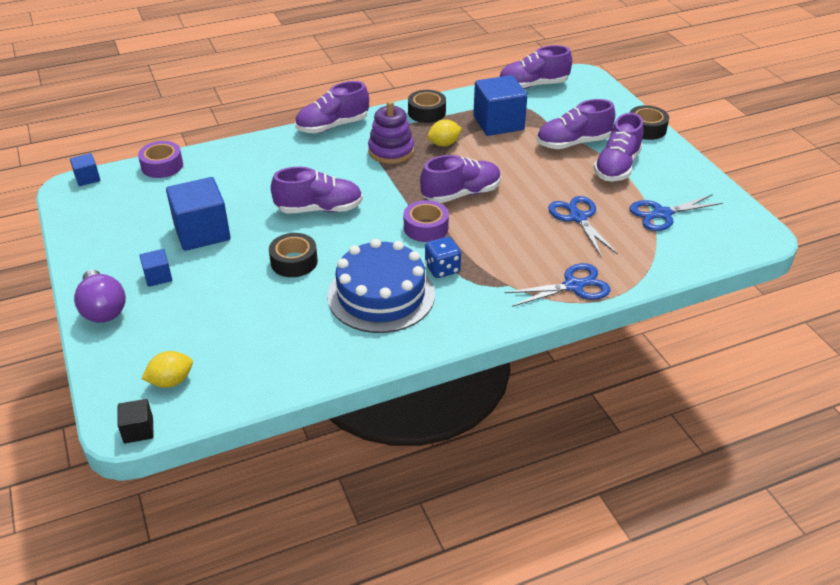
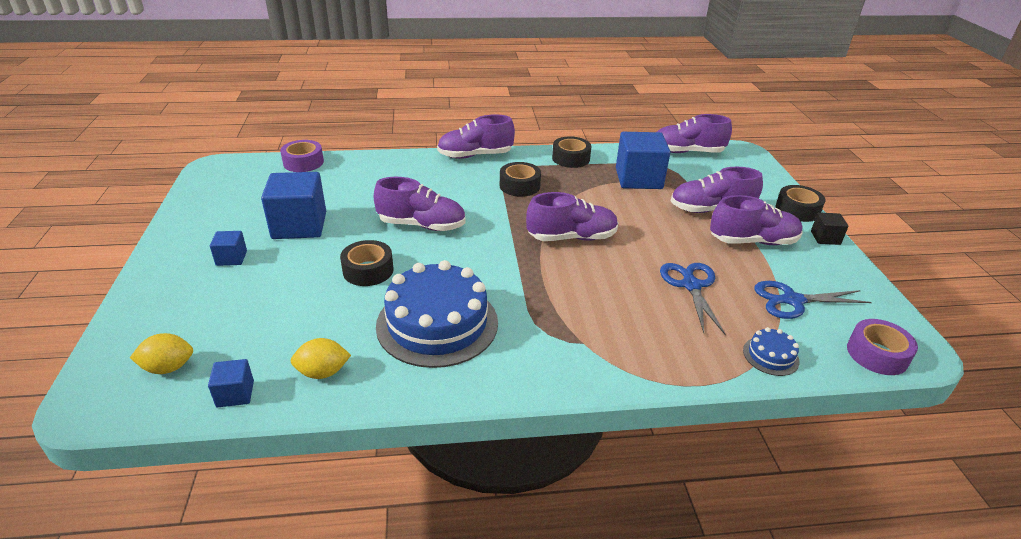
camera: 15 degrees right, 5 degrees down
blue cube [70,153,100,186] -> blue cube moved to [208,359,254,407]
purple light bulb [74,269,126,323] -> none
black cube [117,399,154,443] -> black cube moved to [811,212,849,245]
purple stacking toy [368,101,414,164] -> black tape [500,162,541,197]
purple tape [404,200,449,242] -> purple tape moved to [847,319,918,375]
blue dice [425,237,461,278] -> none
yellow lemon [427,119,462,146] -> yellow lemon moved to [290,338,351,379]
blue scissors [505,263,610,307] -> none
purple shoe [594,113,644,181] -> purple shoe turned 135 degrees counterclockwise [710,195,802,245]
none -> blue cake [743,327,800,376]

